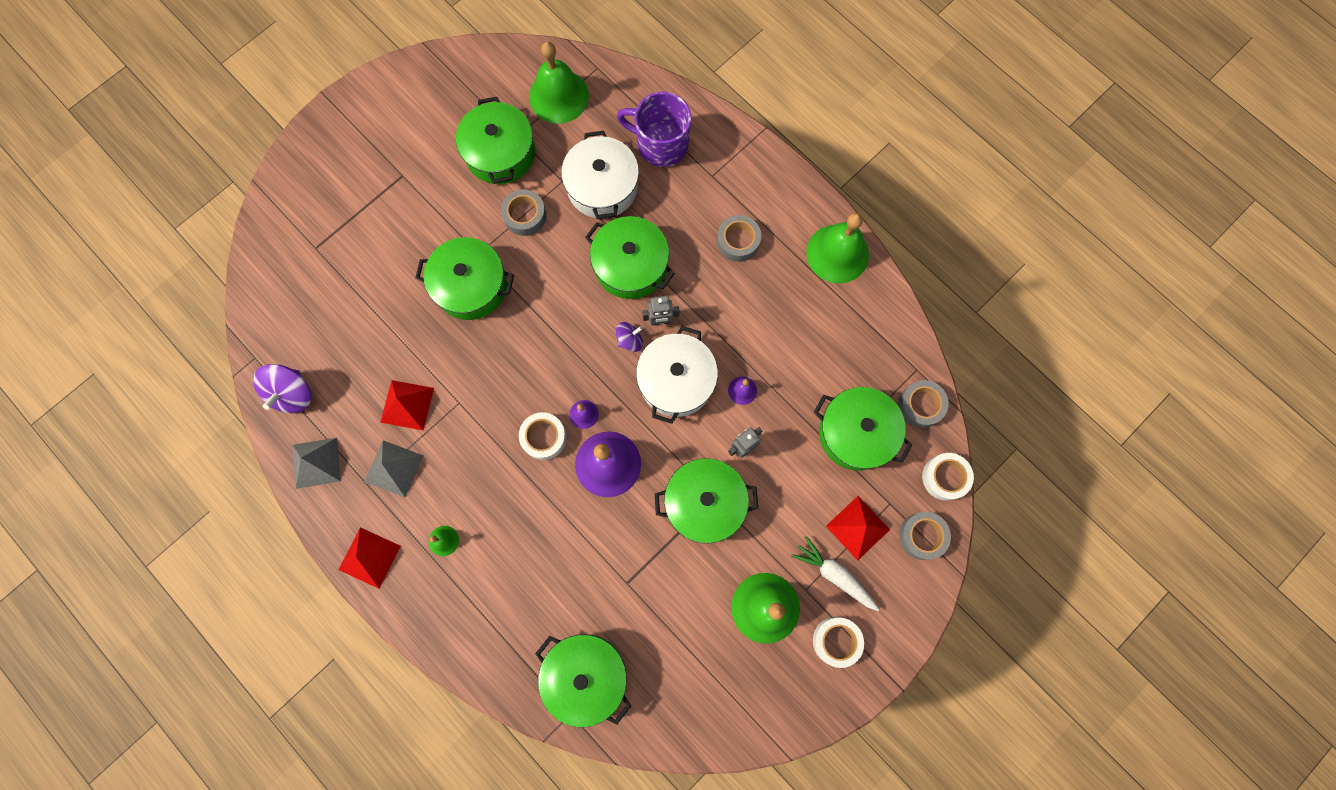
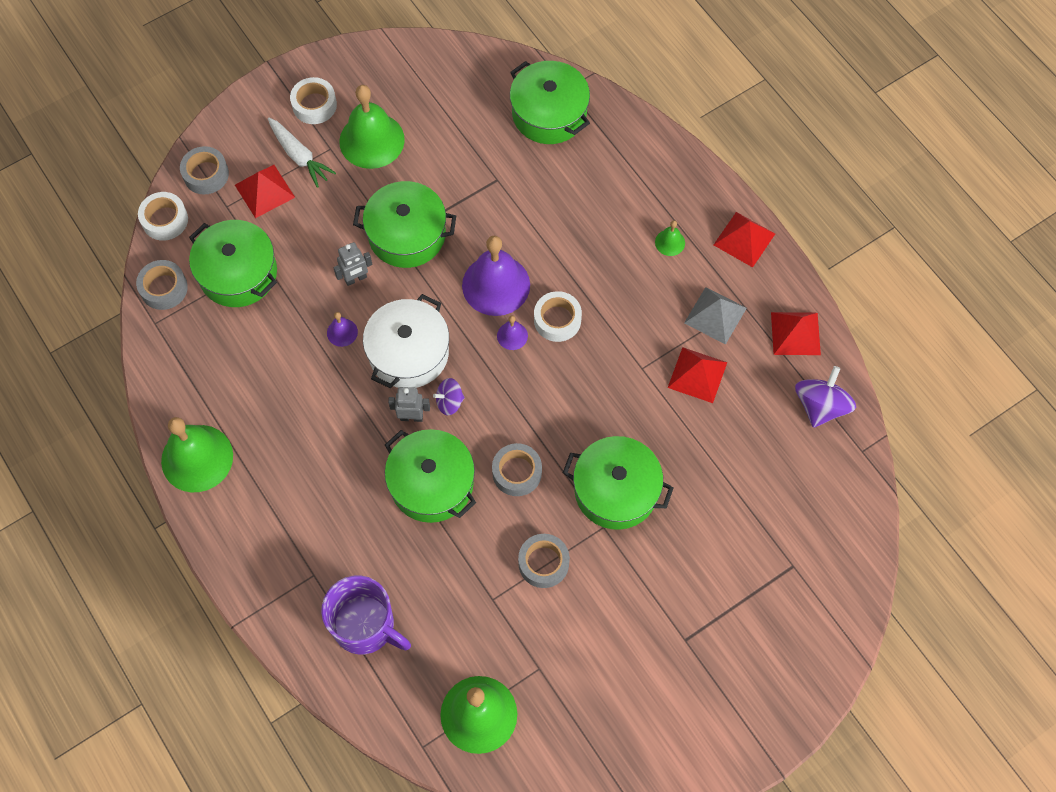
camera: 170 degrees left, 10 degrees down
grey pyramid [292,438,341,489] -> red pyramid [771,312,821,355]
green pot [456,97,535,184] -> none
white pot [561,131,639,219] -> none
grey tape [717,215,761,262] -> grey tape moved to [492,443,542,496]

